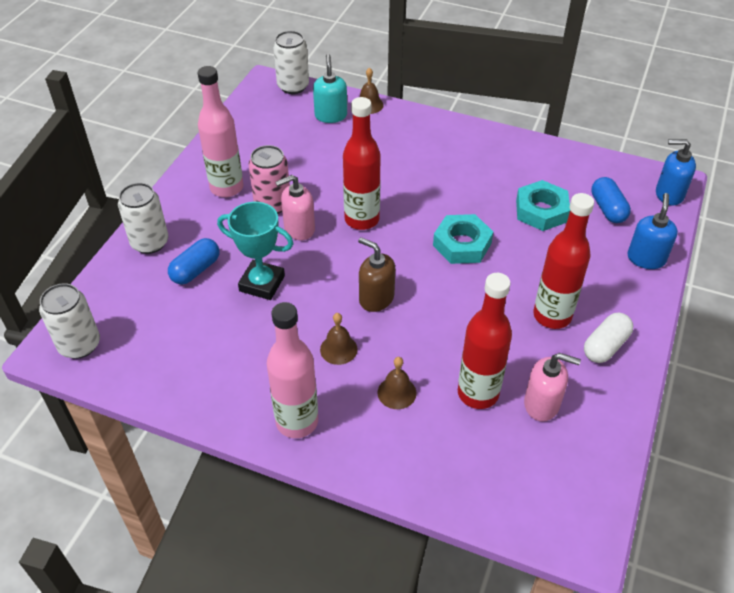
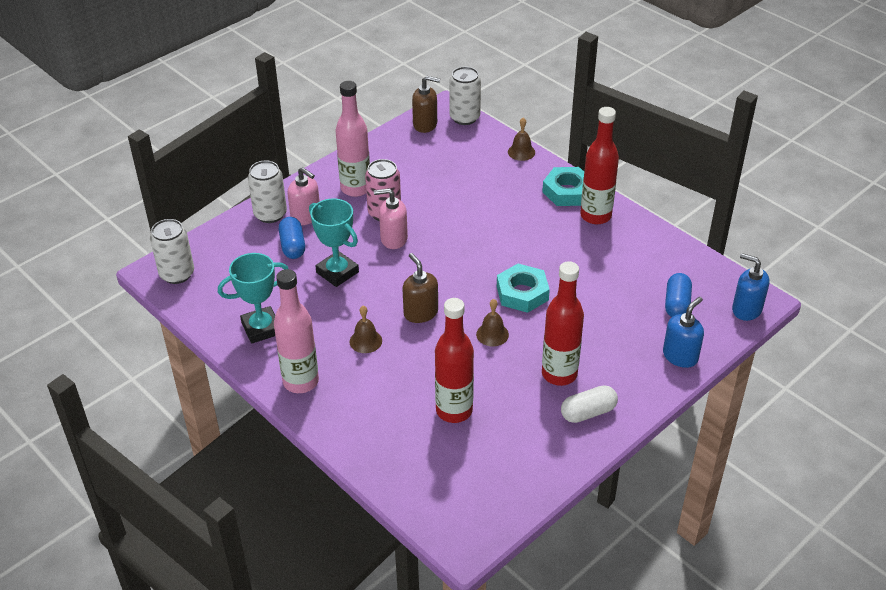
camera: 25 degrees right, 5 degrees down
blue capsule [168,238,219,285] -> blue capsule turned 75 degrees counterclockwise [279,217,305,259]
turquoise soap dispenser [313,54,347,123] -> none
red bottle [343,97,381,230] -> red bottle moved to [580,107,619,224]
brown bell [377,357,416,409] -> brown bell moved to [476,299,509,346]
turquoise nut [516,180,570,231] -> turquoise nut moved to [542,167,584,206]
pink soap dispenser [524,353,581,422] -> pink soap dispenser moved to [287,167,320,225]
none -> turquoise trophy [218,253,288,344]
none -> brown soap dispenser [412,76,440,133]

